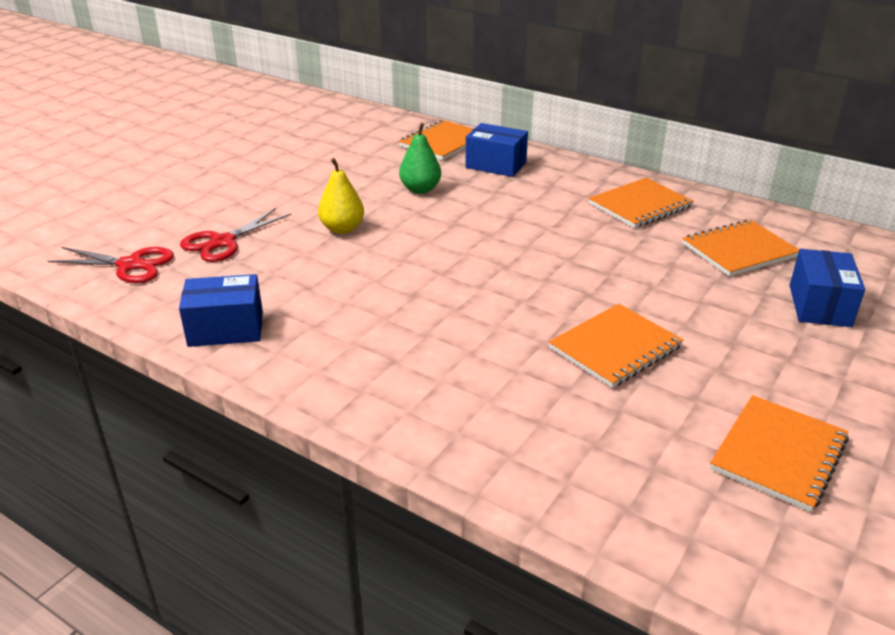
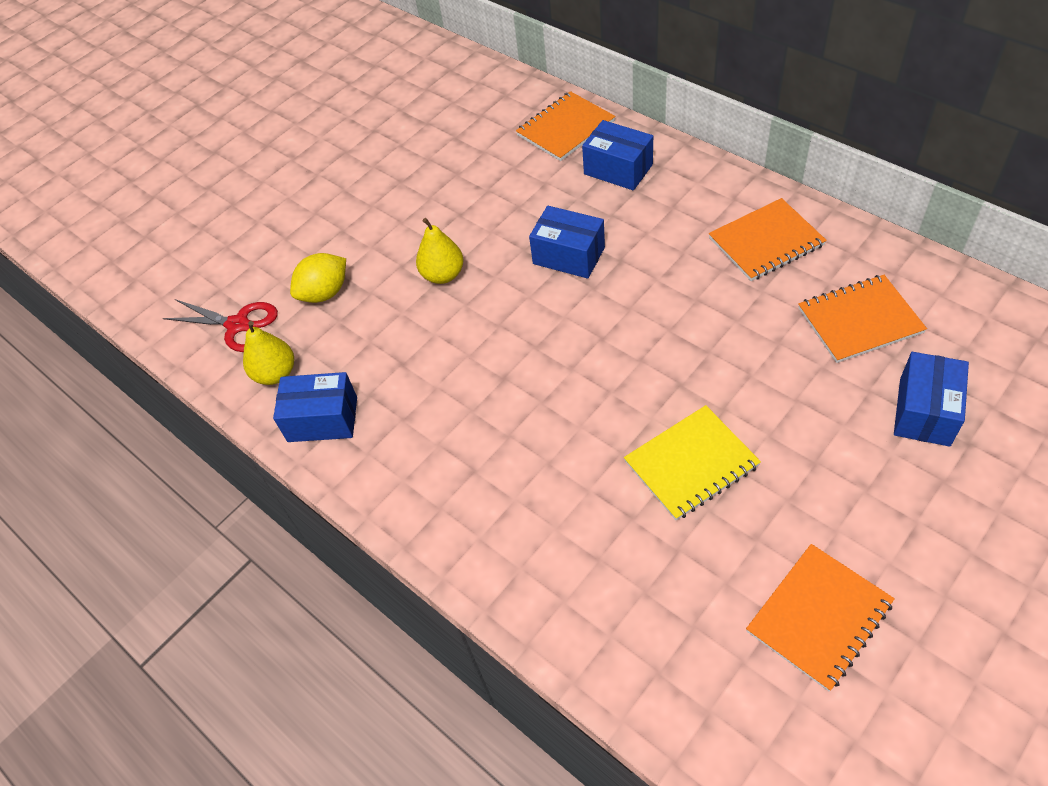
camera: 15 degrees right, 20 degrees up
red scissors [180,208,291,262] -> yellow lemon [290,253,346,303]
green pear [399,123,441,194] -> none
orange notebook [549,304,683,388] -> yellow notebook [624,405,761,521]
none -> yellow pear [243,321,294,385]
none -> blue box [529,206,605,279]

